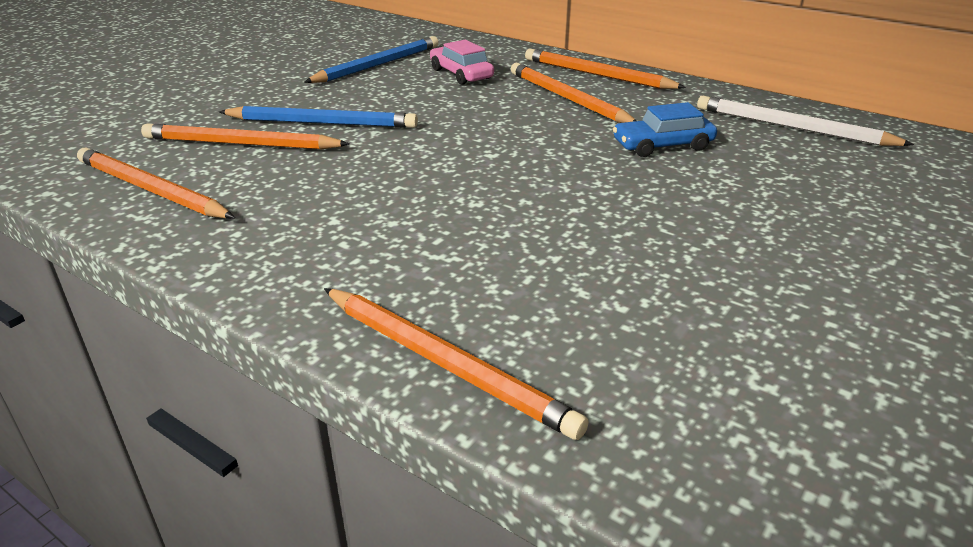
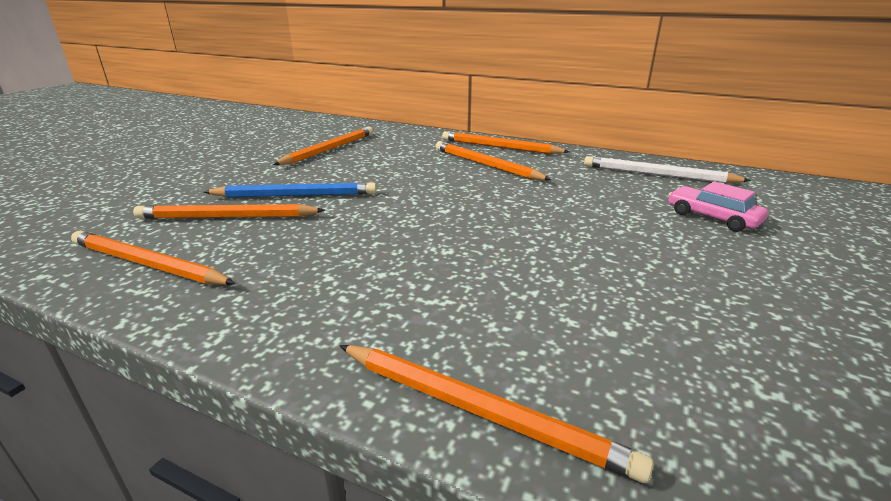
camera: 10 degrees left, 5 degrees down
blue pencil [304,36,439,83] -> orange pencil [273,127,373,165]
pink car [430,40,494,85] -> pink car moved to [668,181,768,232]
blue car [613,102,717,157] -> none

